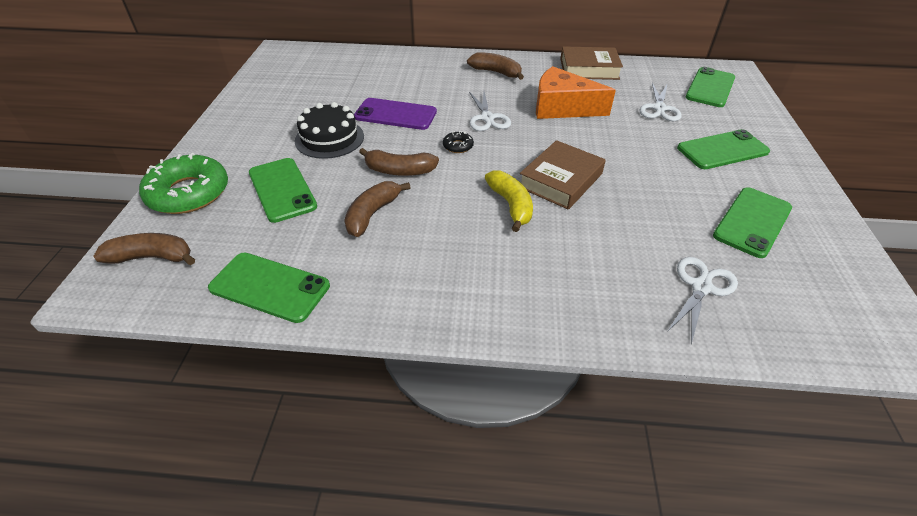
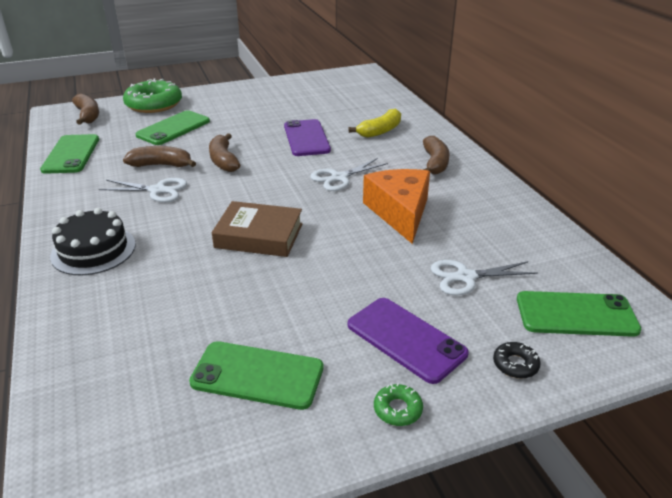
camera: 65 degrees right, 10 degrees down
black cake [295,102,364,159] -> black cake moved to [50,208,136,275]
black donut [443,131,474,153] -> black donut moved to [493,342,541,379]
yellow banana [485,170,533,232] -> yellow banana moved to [349,109,401,138]
brown book [560,46,623,80] -> none
white scissors [667,257,738,344] -> white scissors moved to [99,178,187,202]
green phone [677,129,770,169] -> purple phone [348,298,469,384]
none -> green donut [374,383,423,426]

